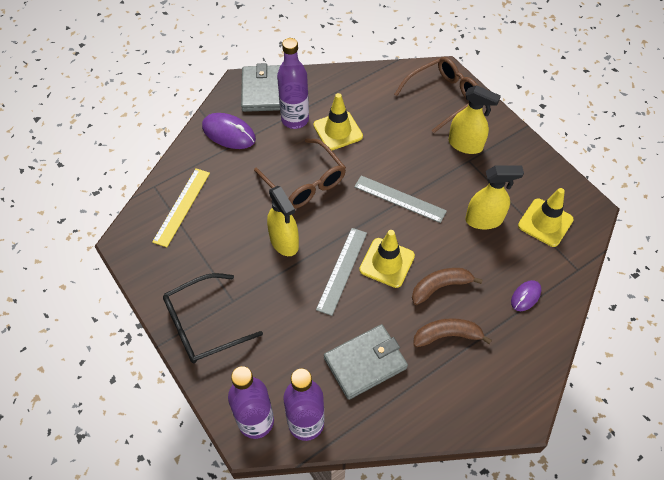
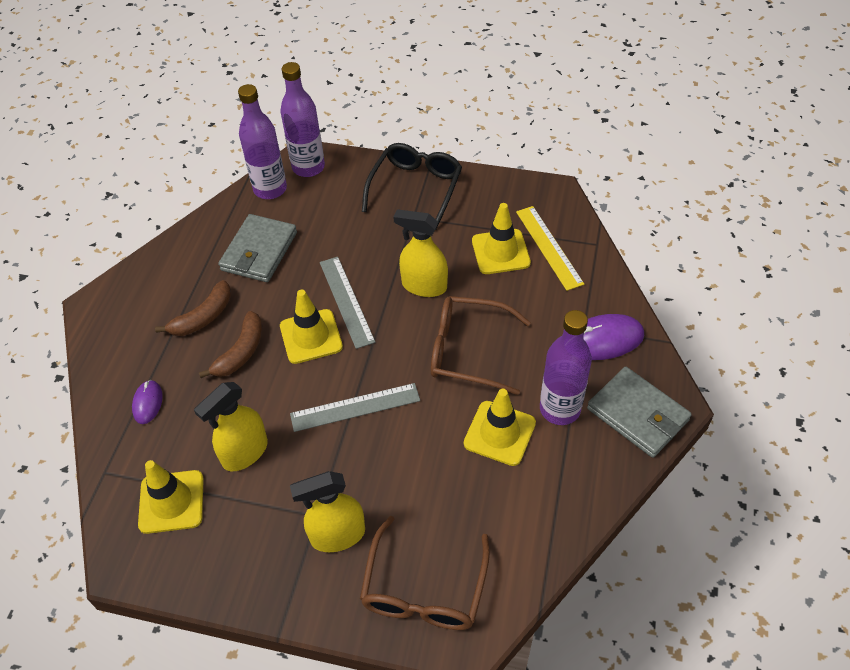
camera: 140 degrees right, 5 degrees down
none -> yellow traffic cone [472,203,531,274]

